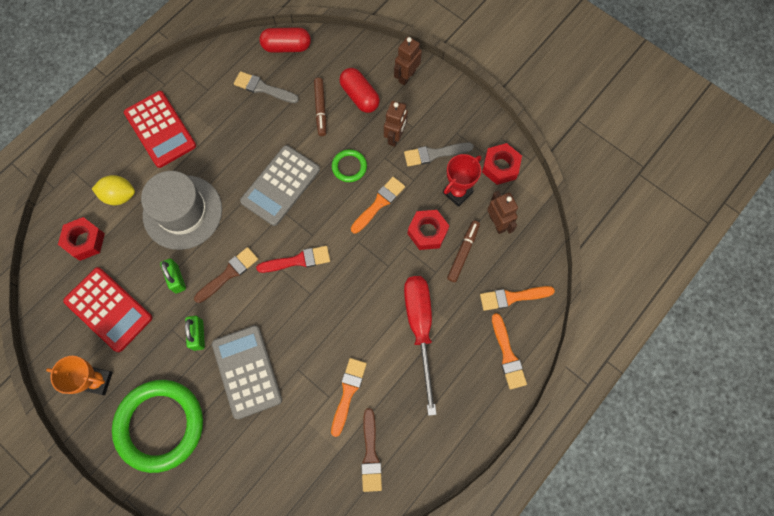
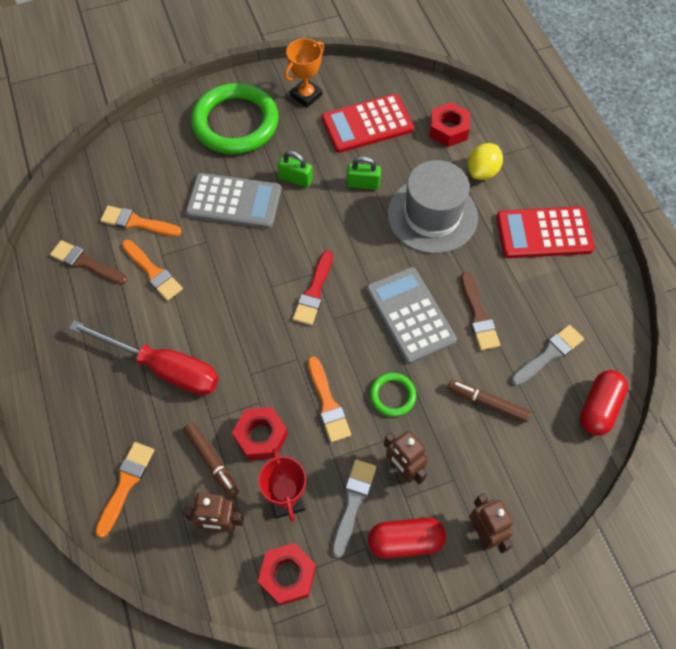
camera: 120 degrees right, 10 degrees down
brown brush [194,247,258,303] -> brown brush moved to [461,272,500,350]
red capsule [339,68,380,113] -> red capsule moved to [368,518,446,559]
orange brush [492,313,527,389] -> orange brush moved to [100,206,182,236]

